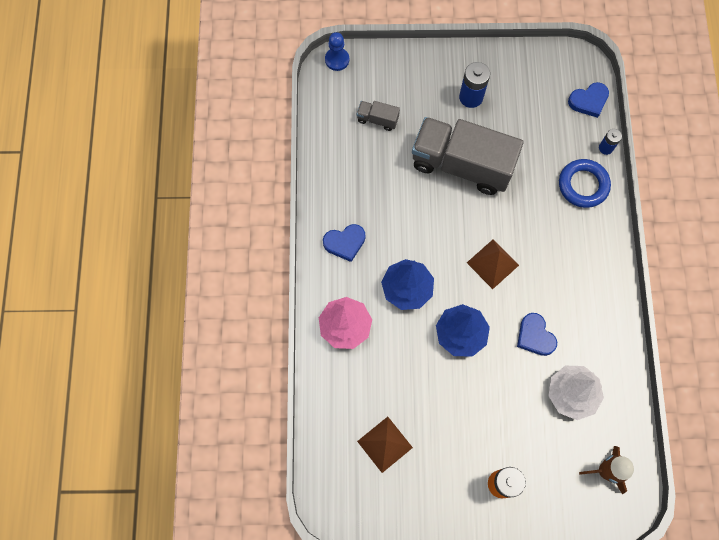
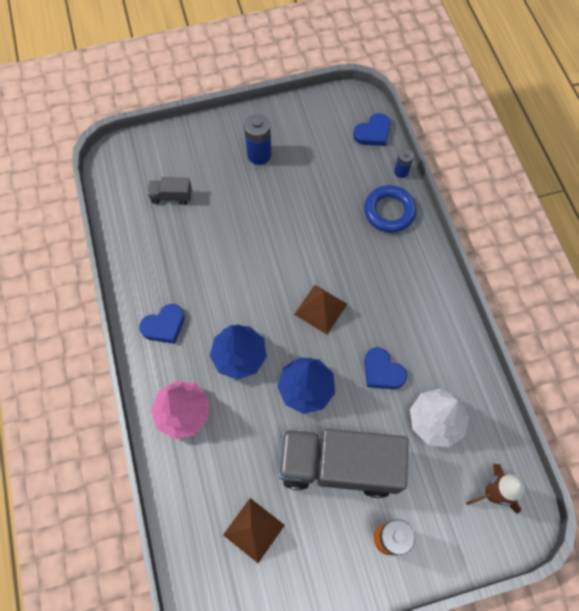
camera: 15 degrees left, 5 degrees down
blue pawn [325,32,349,71] -> none
grey truck [412,117,524,195] -> grey truck moved to [278,429,408,498]

